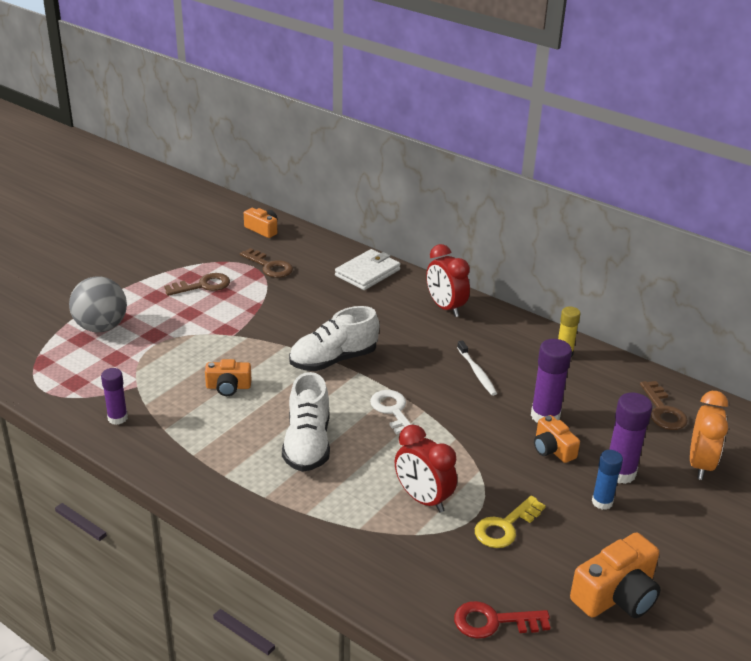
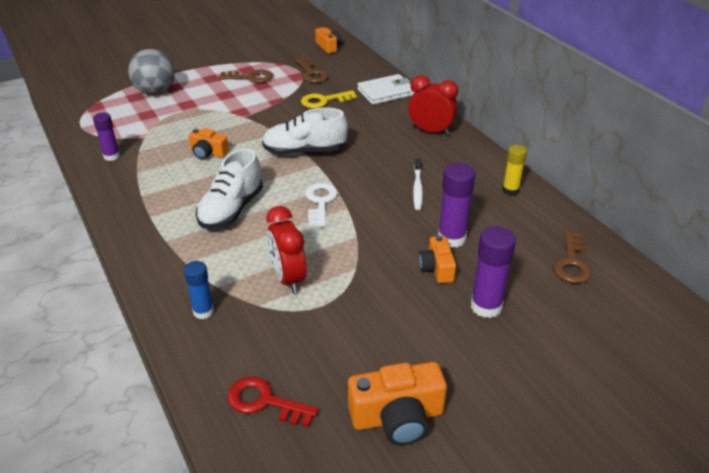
camera: 25 degrees right, 5 degrees up
red clock [426,244,470,317] -> red clock turned 120 degrees clockwise [408,75,458,135]
yellow key [475,496,546,548] -> yellow key moved to [301,90,357,108]
blue glue stick [592,450,623,510] -> blue glue stick moved to [184,261,214,319]
orange clock [690,391,728,480] -> none

